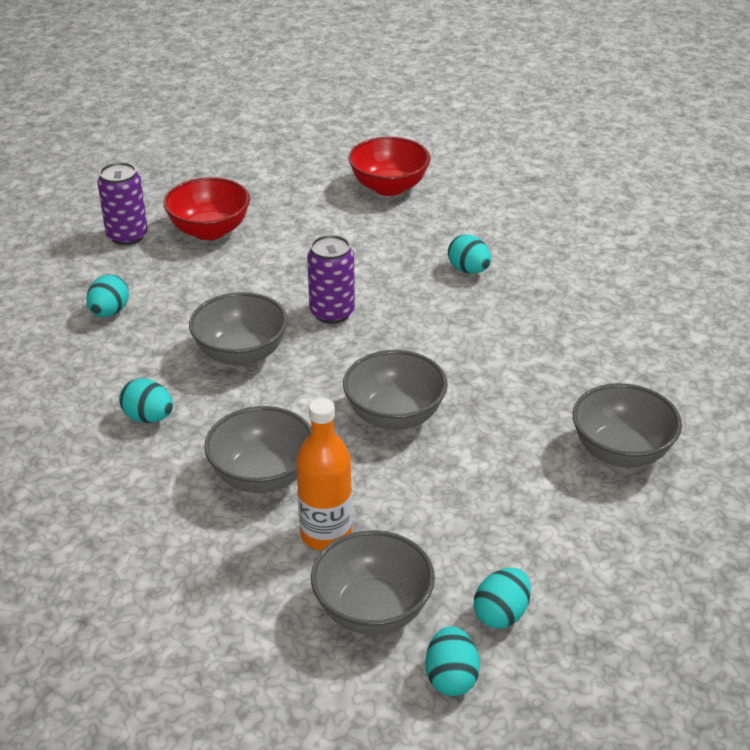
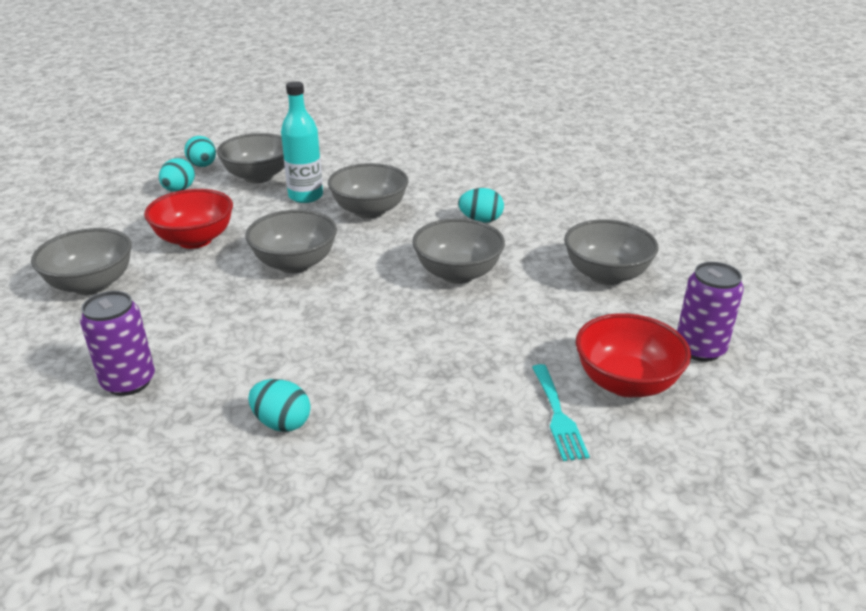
camera: 155 degrees right, 5 degrees down
turquoise egg [86,275,129,317] -> grey bowl [564,220,658,285]
orange bottle [296,398,352,551] -> turquoise bottle [281,81,323,203]
purple can [307,235,355,324] -> purple can moved to [80,291,155,396]
red bowl [348,137,430,196] -> red bowl moved to [144,189,233,249]
none -> turquoise fork [532,364,590,461]

